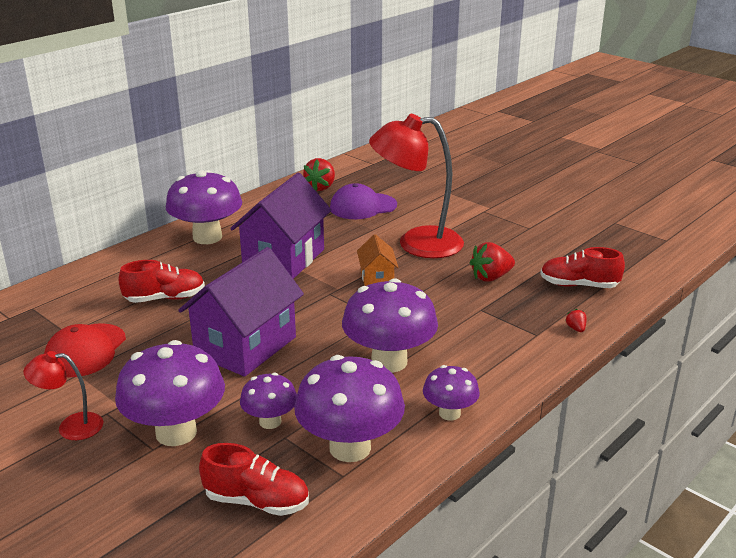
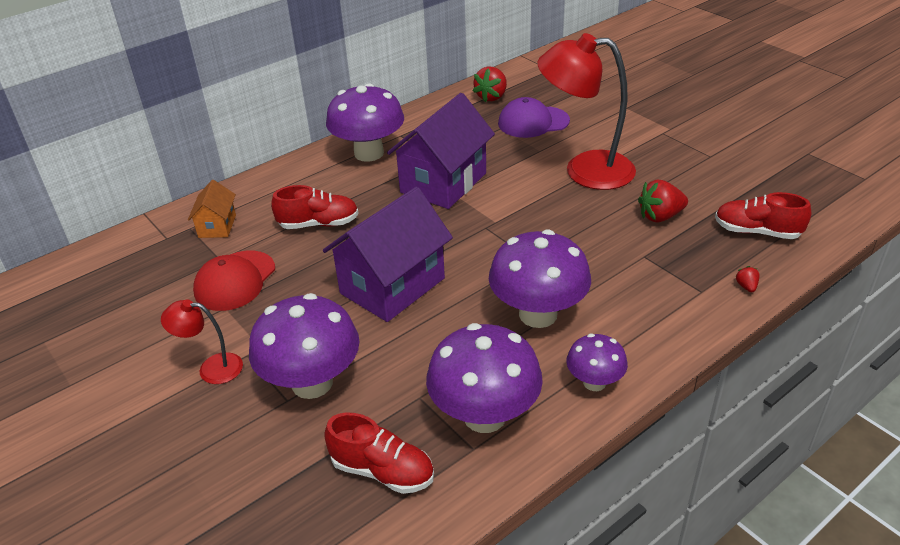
camera: 10 degrees right, 10 degrees up
purple mushroom [240,373,297,429] -> none
orange house [357,234,399,286] -> orange house moved to [188,180,236,238]

